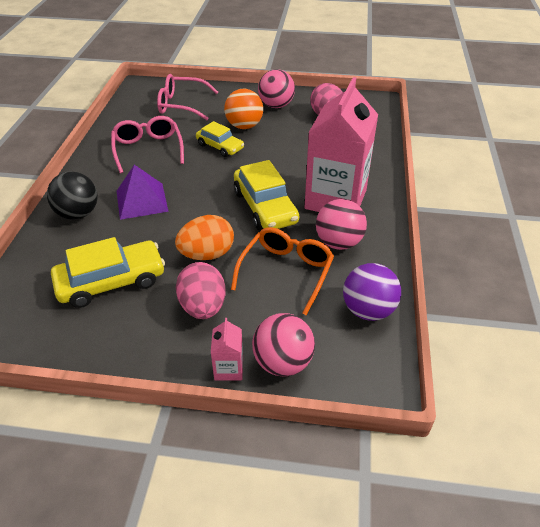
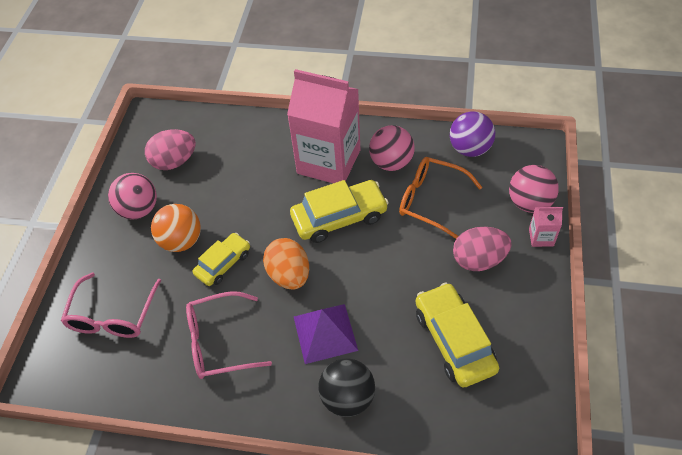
camera: 85 degrees left, 10 degrees up
orange egg [175,215,234,260] -> orange egg moved to [263,238,309,290]

